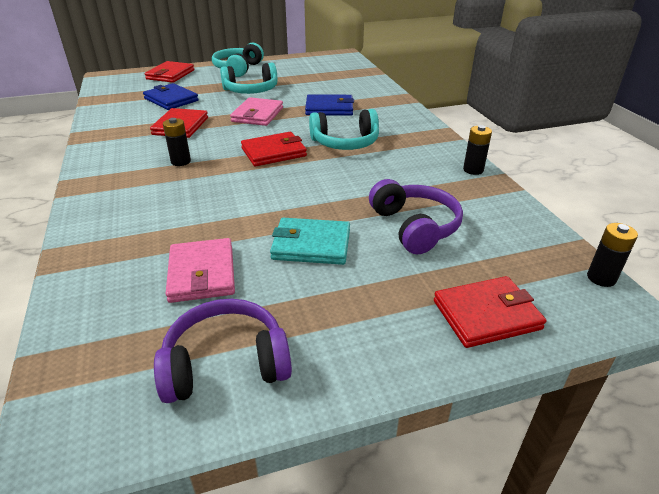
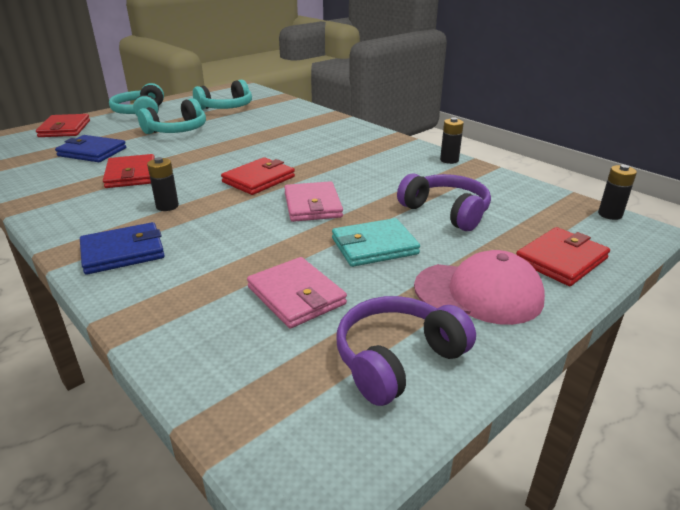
camera: 25 degrees left, 5 degrees down
pink wallet [230,97,283,126] -> pink wallet moved to [284,181,343,222]
blue wallet [305,94,354,116] -> blue wallet moved to [80,222,165,275]
turquoise headphones [309,109,379,150] -> turquoise headphones moved to [193,80,252,110]
none -> pink cap [414,250,545,325]

